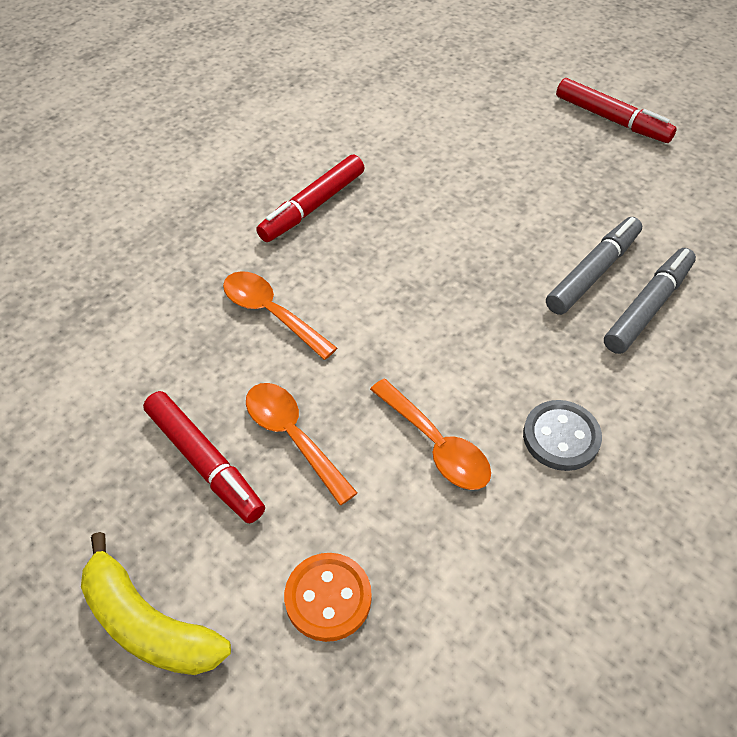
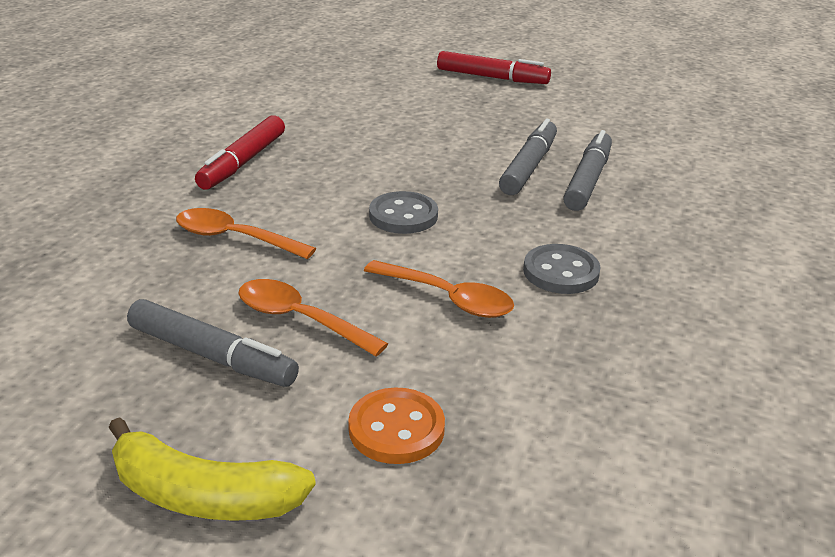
camera: 20 degrees left, 20 degrees down
red marker [143,391,265,523] -> grey marker [127,299,299,387]
none -> grey button [369,191,438,234]

